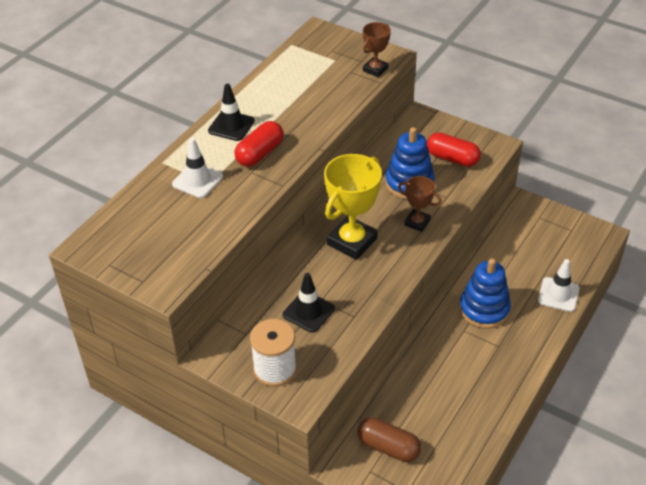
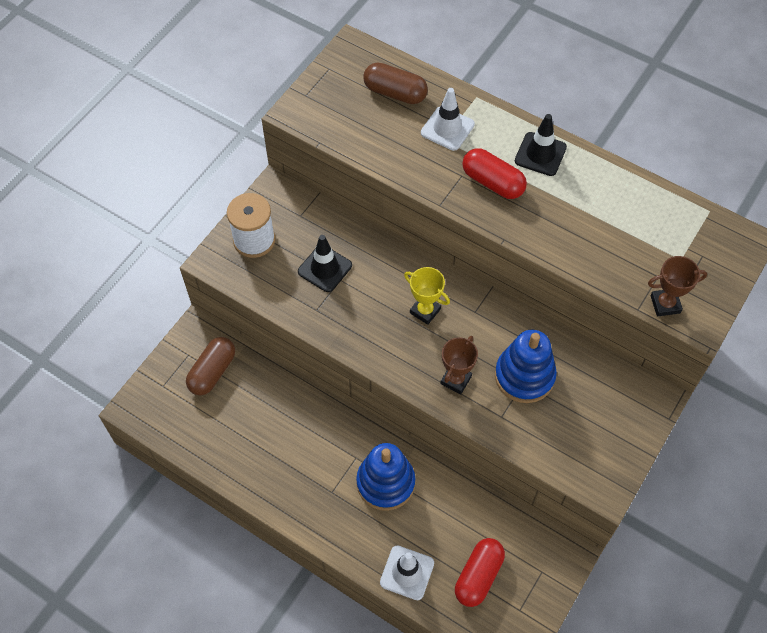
camera: 90 degrees right, 15 degrees up
yellow trophy [324,154,382,260] -> yellow trophy [404,267,450,325], size x0.55
brown trophy [363,22,391,77] -> brown trophy turned 45 degrees counterclockwise [648,256,707,316]
red capsule [427,132,481,167] -> red capsule moved to [455,538,505,607]
none -> brown capsule [363,63,428,104]

